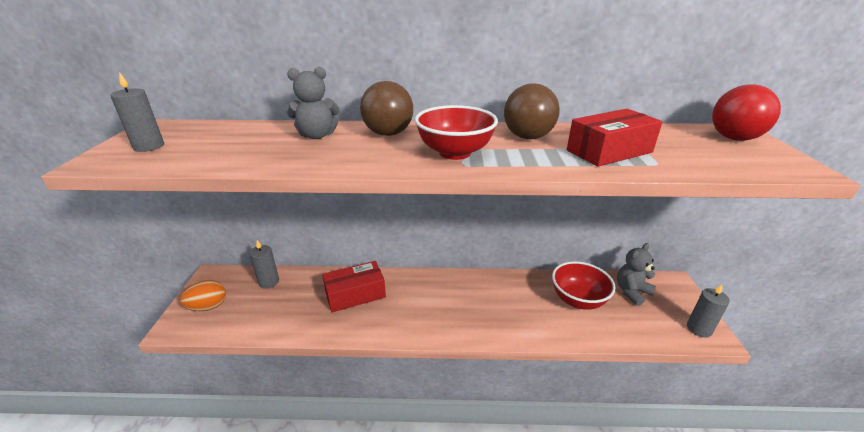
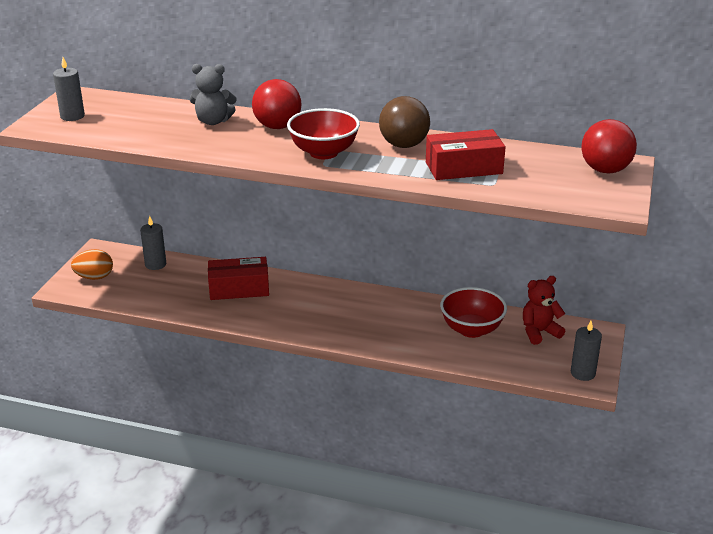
camera: 15 degrees right, 0 degrees up
brown ball [360,81,413,136] -> red ball [252,79,302,129]
grey teddy bear [617,243,656,306] -> red teddy bear [523,276,565,345]

